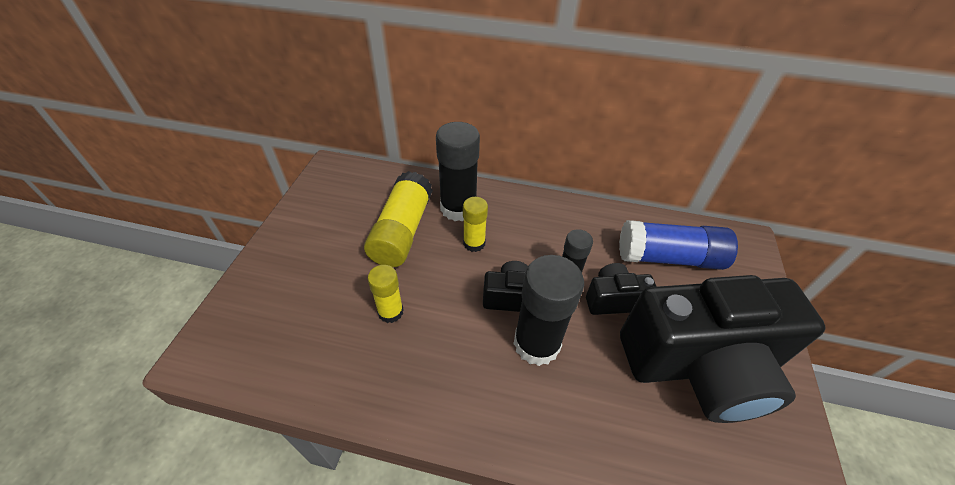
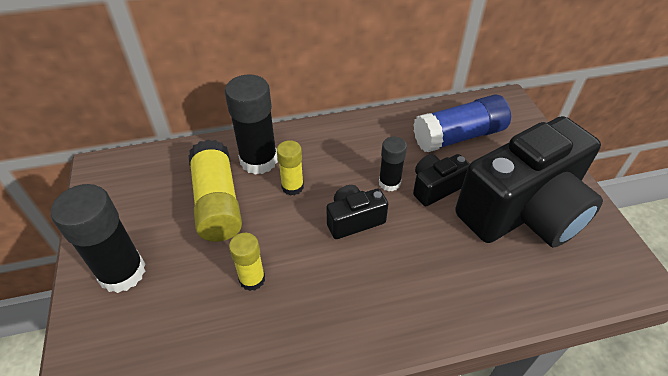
camera: 25 degrees left, 0 degrees up
black glue stick [513,255,584,366] -> black glue stick moved to [51,184,146,293]

